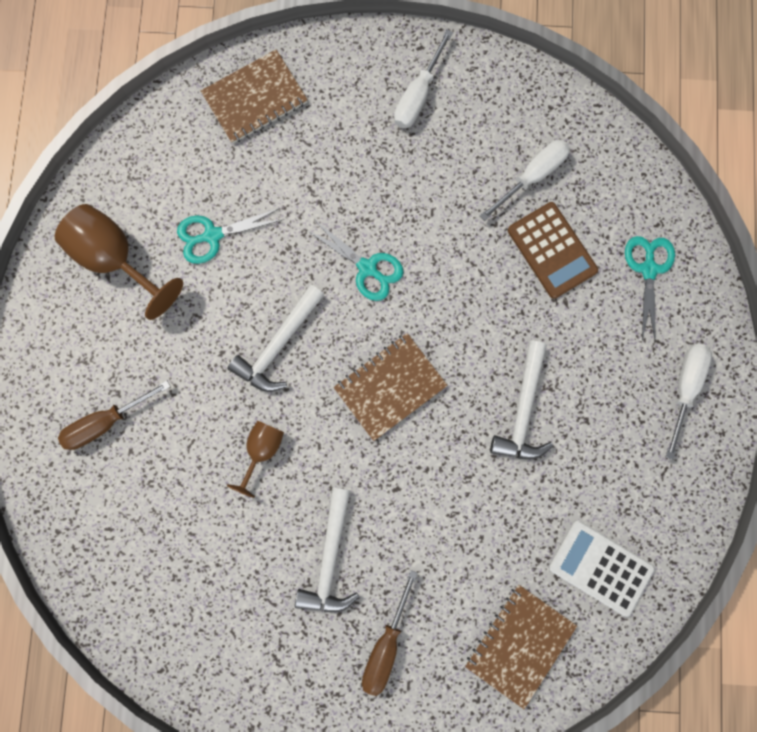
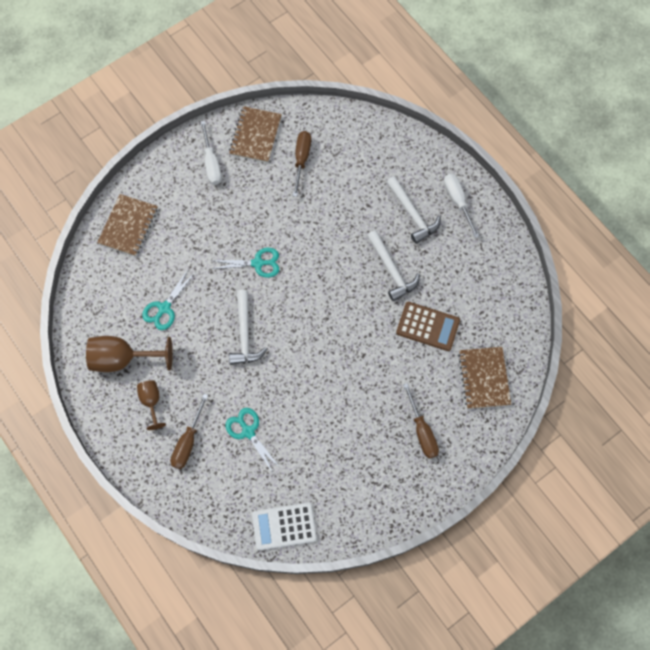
camera: 40 degrees left, 10 degrees down
brown goblet [227,420,284,498] -> brown goblet moved to [137,380,166,430]
white hammer [295,487,359,612] -> white hammer moved to [386,176,441,244]
brown notebook [334,333,448,441] -> brown notebook moved to [229,106,282,163]
white screwdriver [480,140,570,221] -> brown screwdriver [293,131,311,197]
brown calculator [508,202,598,299] -> brown calculator moved to [396,302,460,351]
white calculator [548,520,655,617] -> white calculator moved to [252,502,317,551]
turquoise scissors [625,236,675,340] -> turquoise scissors moved to [225,408,281,473]

